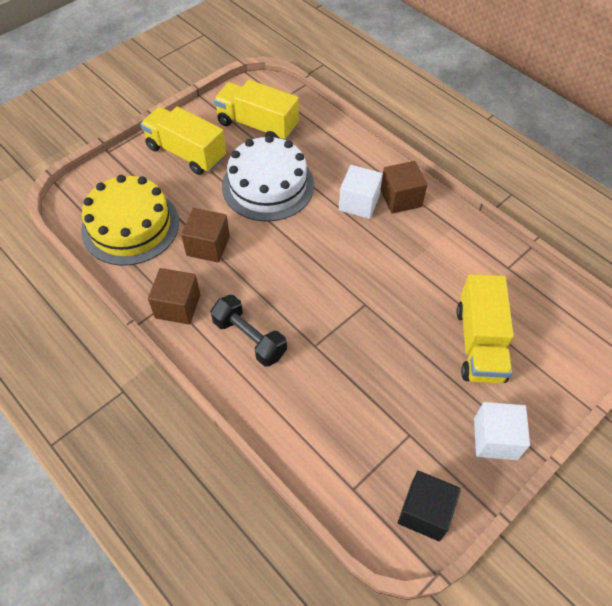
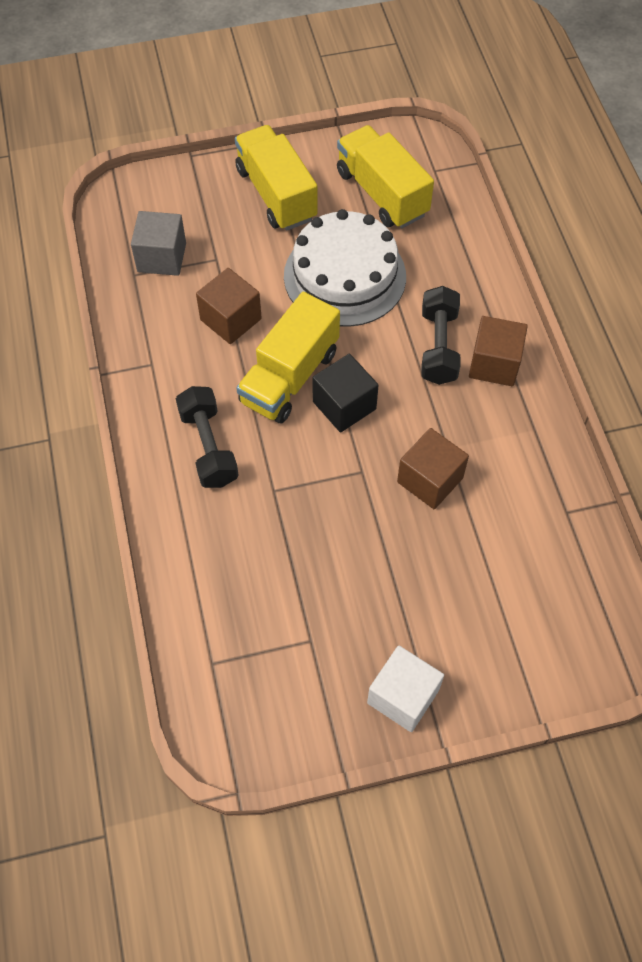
camera: 30 degrees right, 5 degrees up
yellow cake [81,175,179,266] -> grey cube [131,211,186,276]
brown cube [148,268,200,325] -> brown cube moved to [397,428,469,509]
white cube [339,165,383,219] -> black dumbbell [421,286,460,385]
black cube [398,471,461,541] -> black cube moved to [312,354,379,432]
yellow truck [456,274,514,384] -> yellow truck moved to [236,292,340,423]

